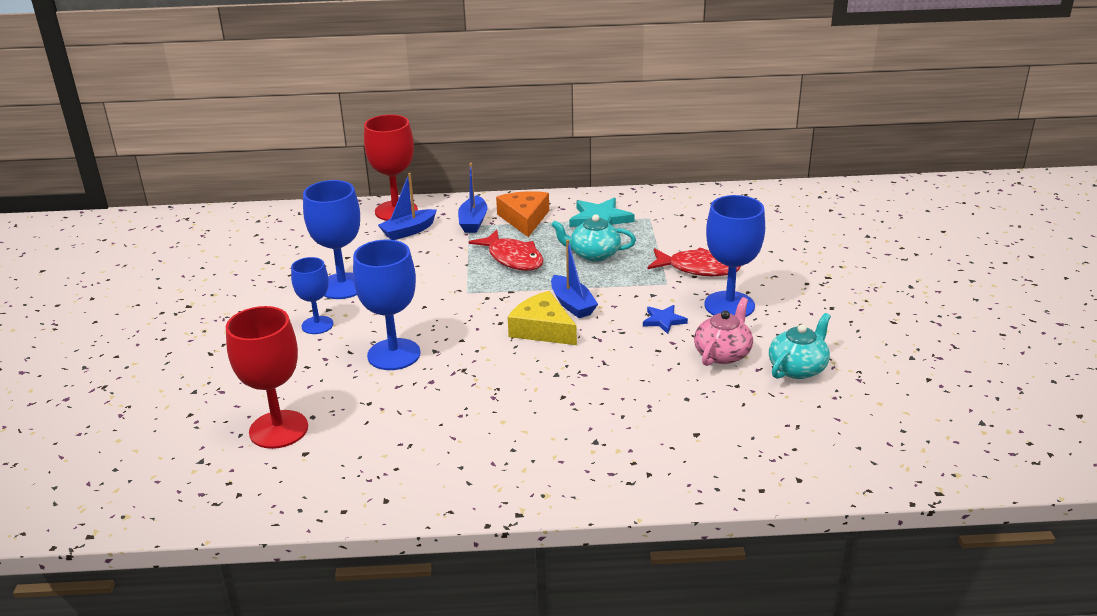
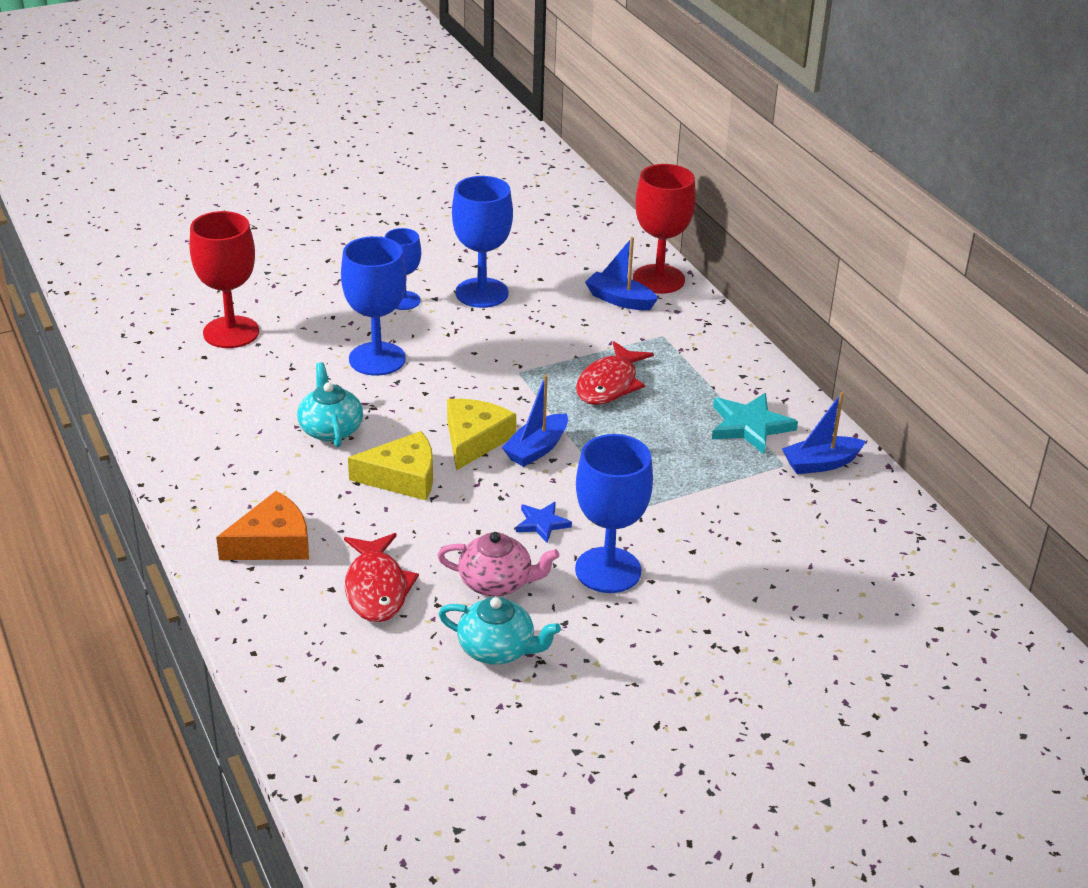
camera: 65 degrees right, 5 degrees up
blue boat [458,163,488,233] -> blue boat moved to [782,392,866,474]
orange cheese [496,191,549,237] -> orange cheese moved to [216,491,309,560]
turquoise teapot [551,214,636,262] -> turquoise teapot moved to [297,362,363,447]
red fish [647,247,741,276] -> red fish moved to [344,533,419,622]
none -> yellow cheese [348,431,433,500]

